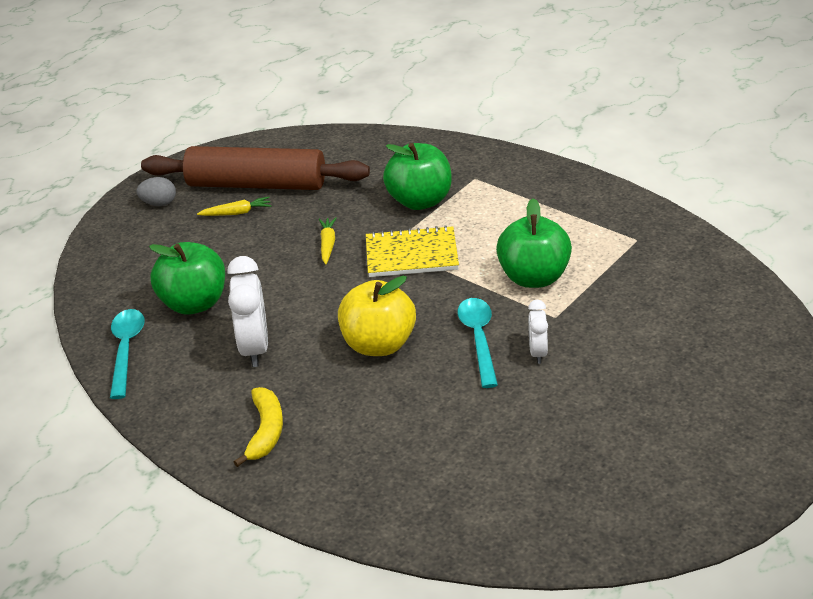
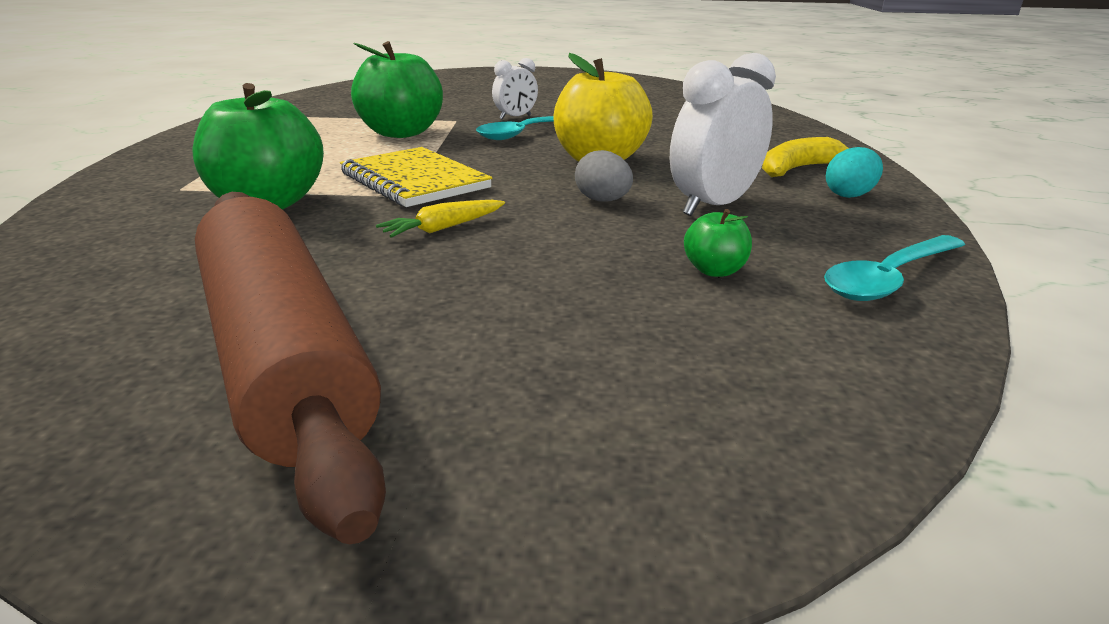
camera: 130 degrees left, 10 degrees down
grey egg [136,177,176,206] -> grey egg moved to [575,150,633,202]
green apple [149,242,225,315] -> green apple [684,209,752,277], size x0.47
yellow carrot [197,197,272,216] -> none
none -> turquoise egg [826,147,883,198]

